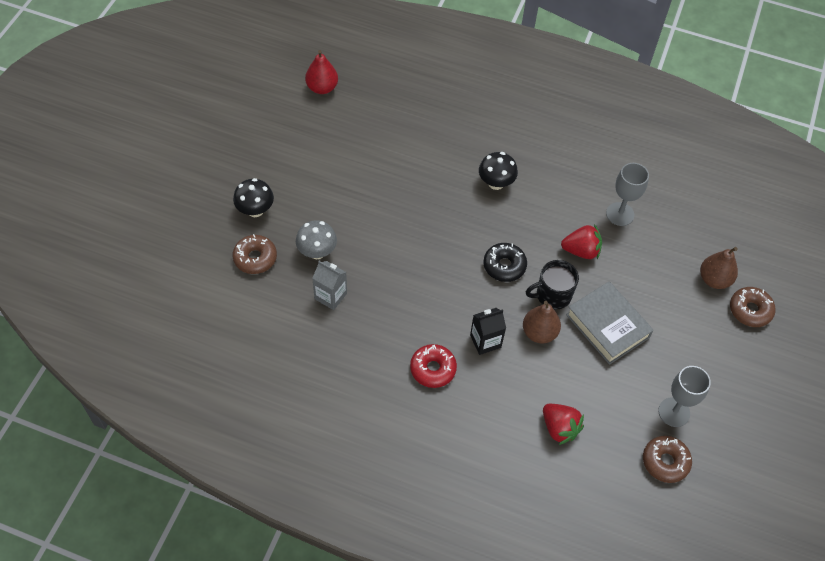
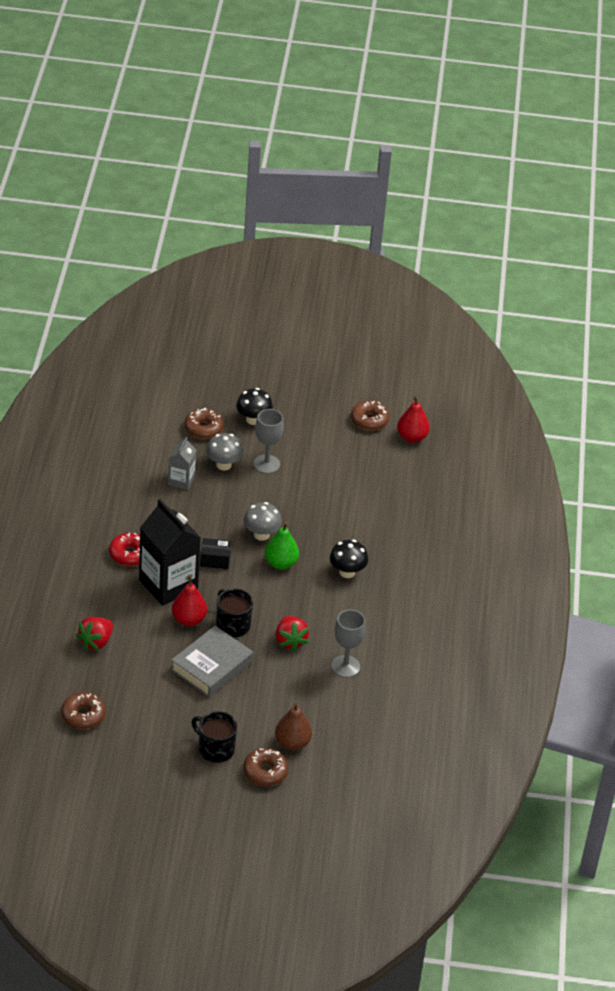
camera: 75 degrees right, 15 degrees down
black carton [470,308,506,355] -> black carton [139,499,201,606], size x1.93
black donut [483,243,527,282] -> none
brown pear [523,301,561,344] -> red pear [172,576,207,626]
grey goblet [658,366,711,427] -> grey goblet moved to [253,409,284,474]
none -> black mug [192,711,237,763]
none -> black box [200,538,231,569]
none -> grey mushroom [244,502,282,541]
none -> green pear [265,522,299,569]
none -> brown donut [351,400,390,431]

